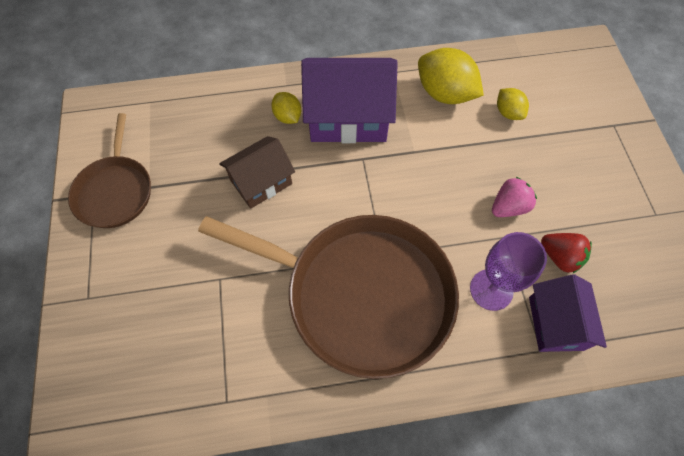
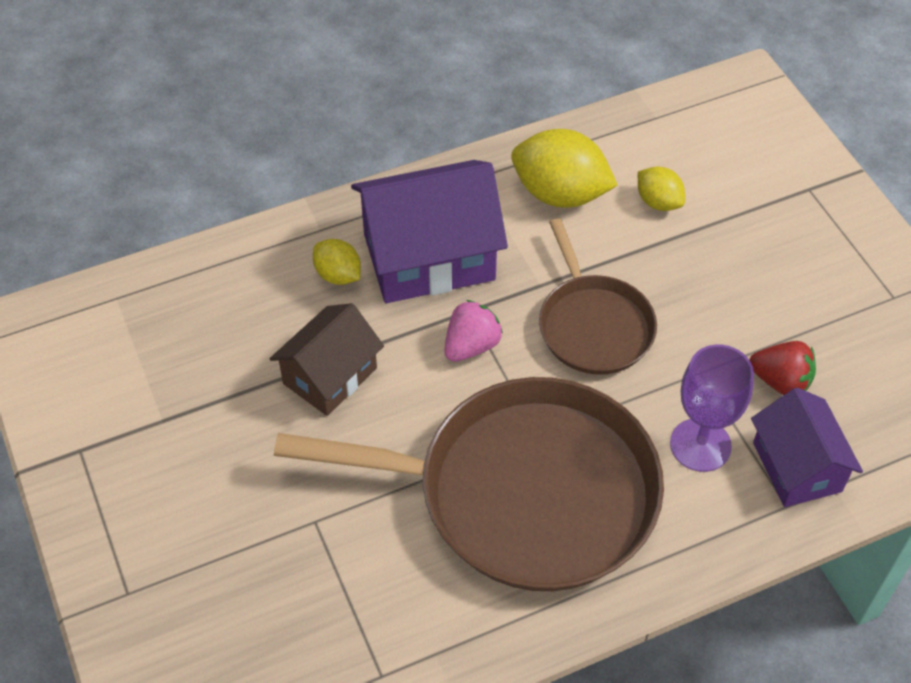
camera: 15 degrees left, 10 degrees down
brown pan [68,113,151,228] -> brown pan moved to [539,218,657,375]
pink strawberry [492,177,537,217] -> pink strawberry moved to [444,300,503,362]

